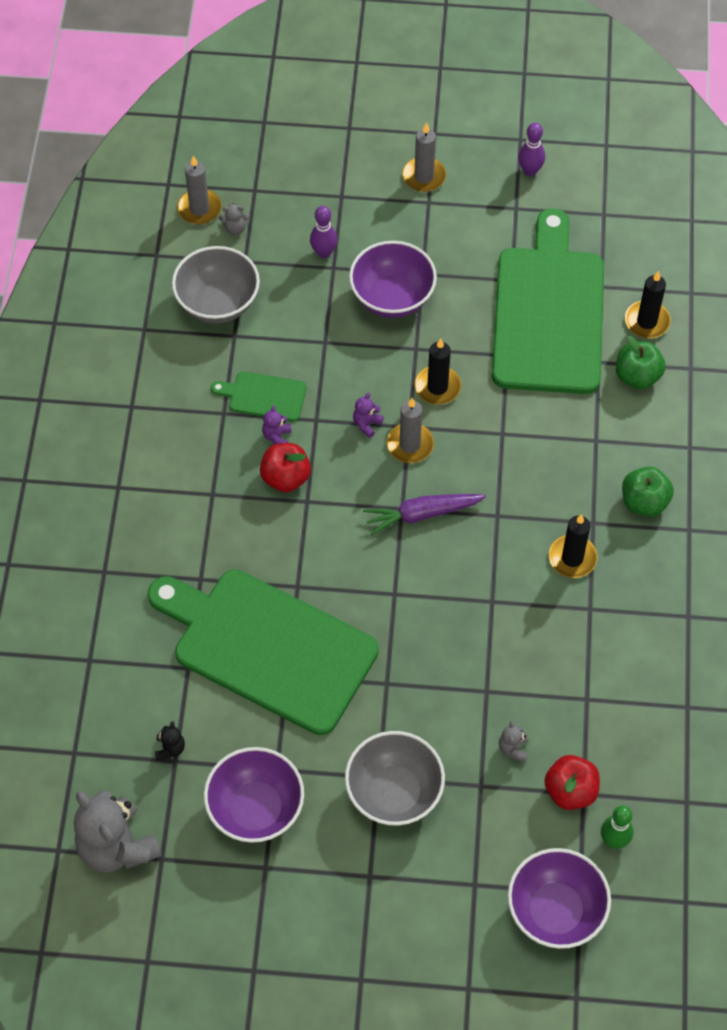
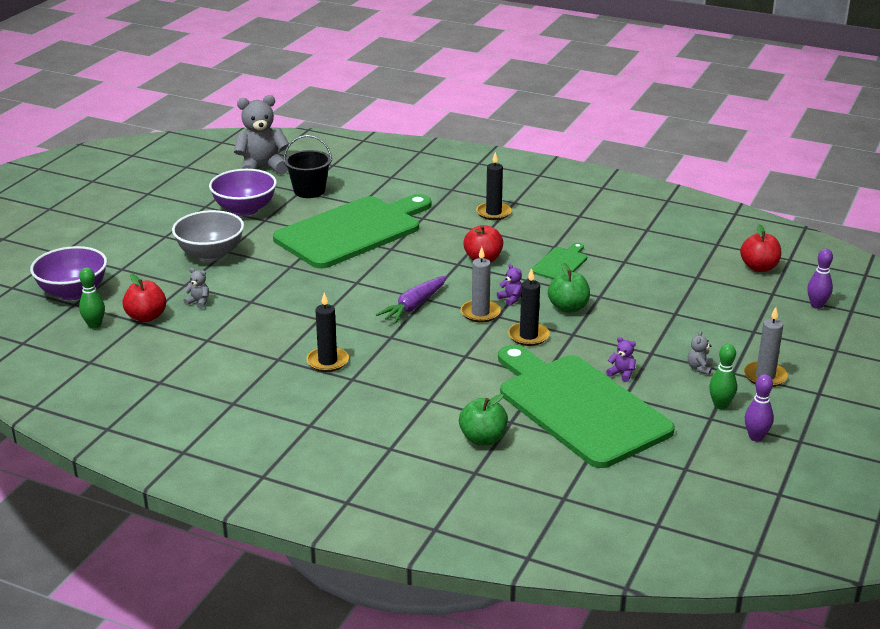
camera: 110 degrees right, 30 degrees down
black teddy bear [155,721,185,761] -> black bucket [283,135,332,198]
grey bowl [172,246,260,323] -> none
grey candle [177,156,222,225] -> red apple [740,224,781,272]
grey teddy bear [219,203,250,235] -> grey teddy bear moved to [688,331,713,375]
purple teddy bear [262,405,291,444] -> purple teddy bear moved to [606,337,636,382]
purple bowling pin [310,206,338,258] -> purple bowling pin moved to [807,248,833,309]
purple bowl [349,241,437,318] -> none
purple carrot [363,494,486,536] -> purple carrot turned 150 degrees counterclockwise [376,276,447,323]
green cutting board [492,208,604,394] -> green cutting board turned 150 degrees counterclockwise [498,345,675,468]
green apple [622,467,674,517] -> green apple moved to [548,262,590,313]
black candle [625,271,671,338] -> black candle moved to [476,152,512,220]
none -> green bowling pin [709,344,737,410]

